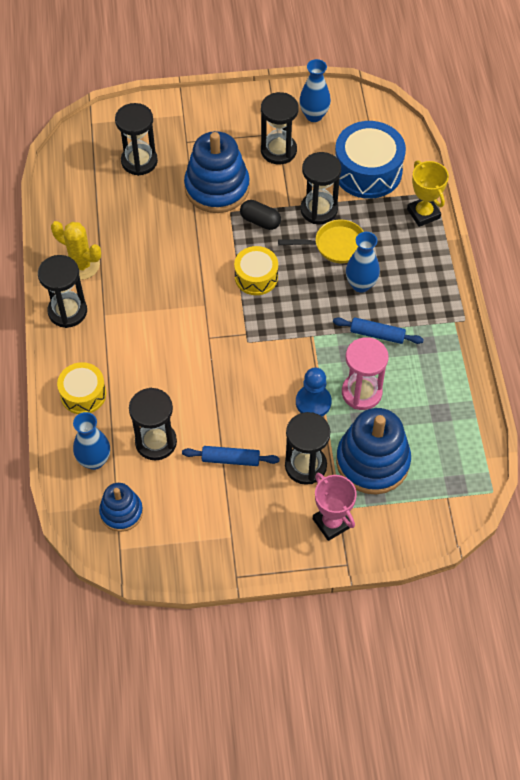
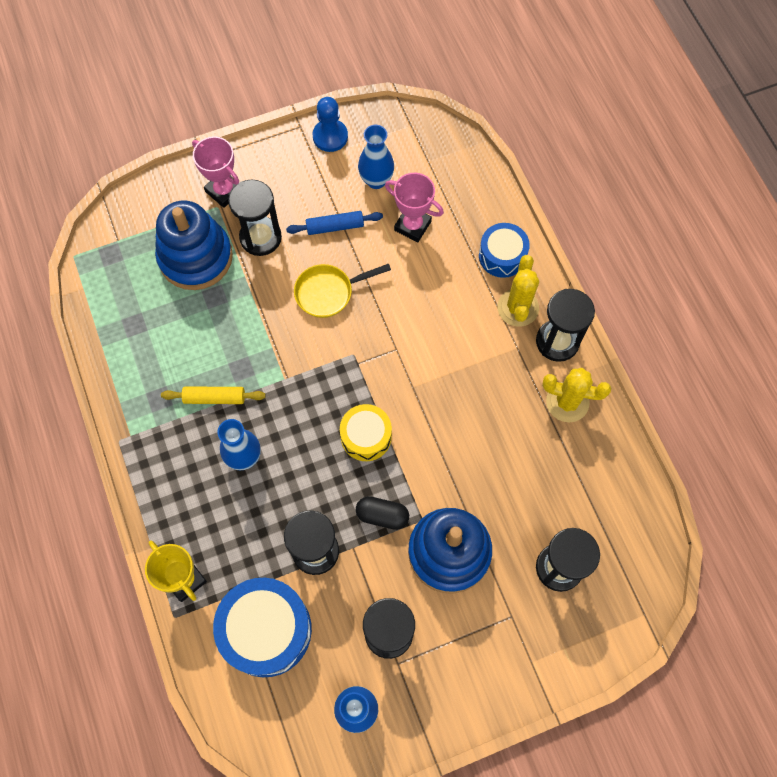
camera: 165 degrees right, 10 degrees up
yellow drum [57,362,106,414] -> blue drum [479,223,530,278]
blue vase [73,412,110,470] -> blue vase moved to [358,125,394,189]
blue stacking toy [99,483,143,532] -> none
black hourglass [129,388,177,461] -> pink trophy [385,173,444,242]
yellow pan [278,220,364,263] -> yellow pan moved to [294,264,391,318]
blue pawn [296,367,332,416] -> blue pawn moved to [313,97,348,152]
blue rolling pin [333,317,424,344] -> yellow rolling pin [161,386,266,404]
pink hourglass [342,337,388,410] -> none
none -> yellow cactus [497,255,539,327]

